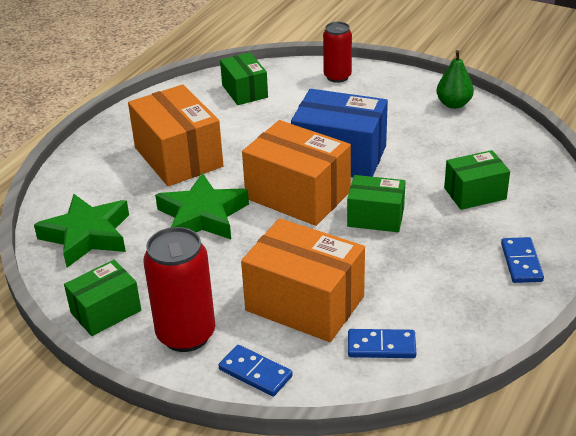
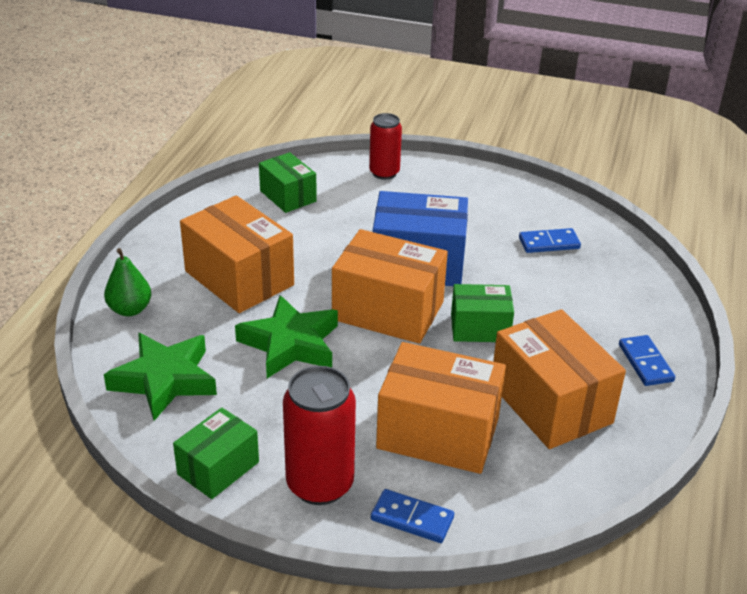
camera: 15 degrees left, 0 degrees up
blue domino [348,329,416,358] -> blue domino moved to [519,228,581,253]
green pear [437,50,474,109] -> green pear moved to [104,248,151,316]
green box [444,150,510,210] -> none
none -> orange box [493,309,626,449]

